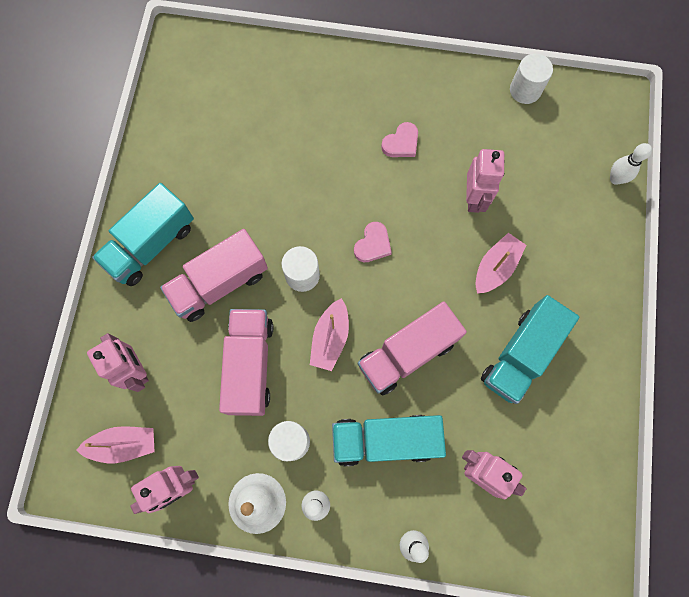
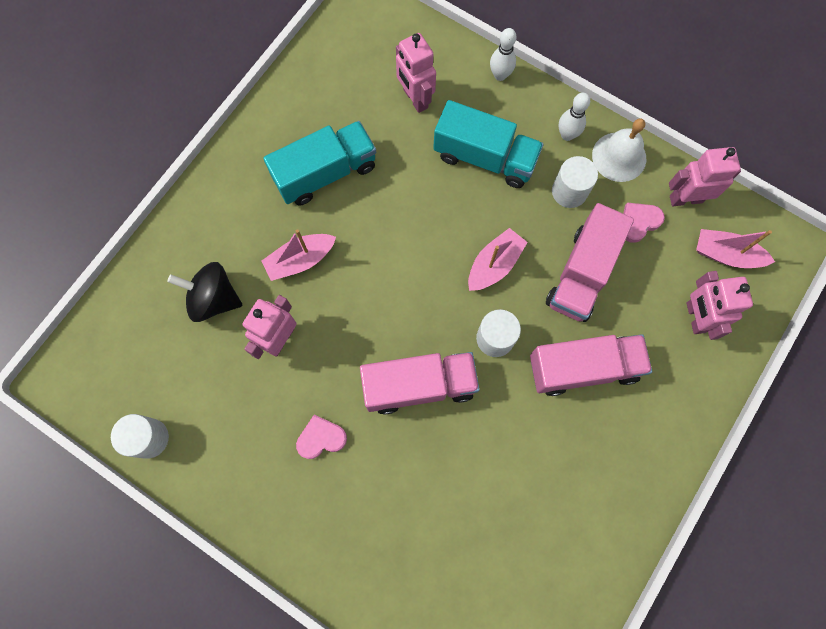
camera: 155 degrees left, 0 degrees up
turquoise truck [92,183,194,286] -> none
pink heart [354,222,392,262] -> pink heart moved to [623,203,665,243]
pink truck [358,301,467,395] -> pink truck moved to [360,352,480,415]
white bowling pin [610,143,652,185] -> none
none -> black spinning top [167,262,242,322]

